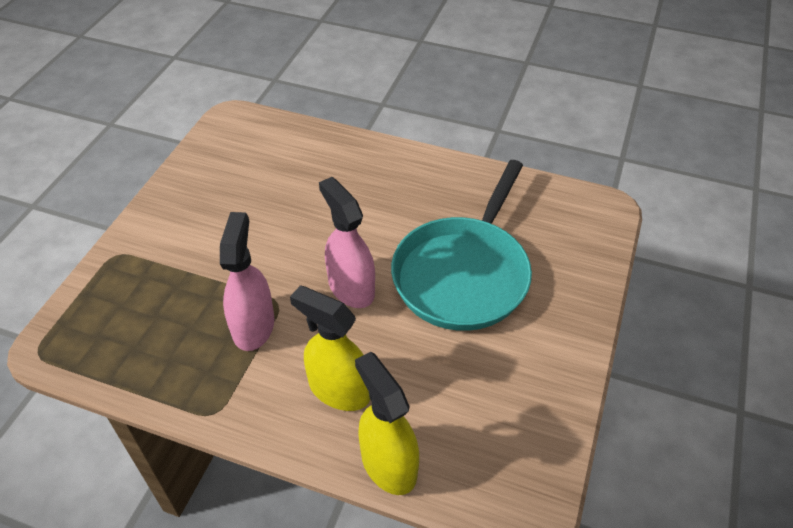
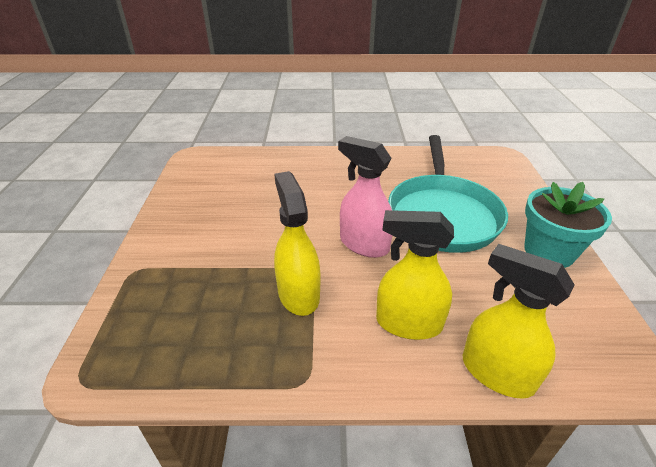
camera: 20 degrees left, 10 degrees down
pink spray bottle [220,212,274,351] -> yellow spray bottle [274,171,320,316]
none -> turquoise flower pot [524,182,612,268]

